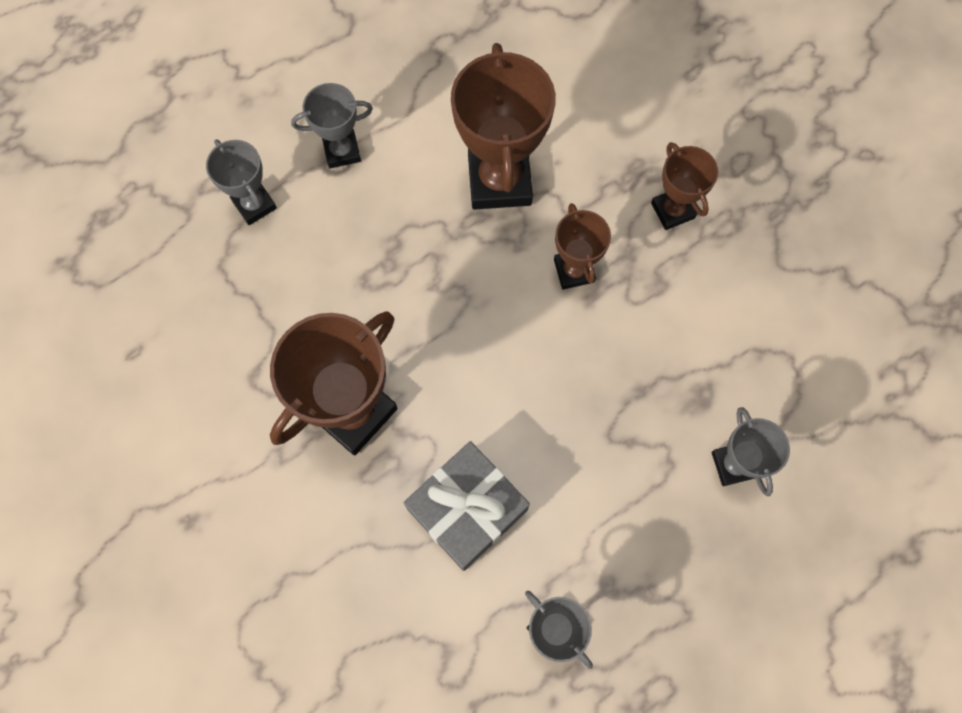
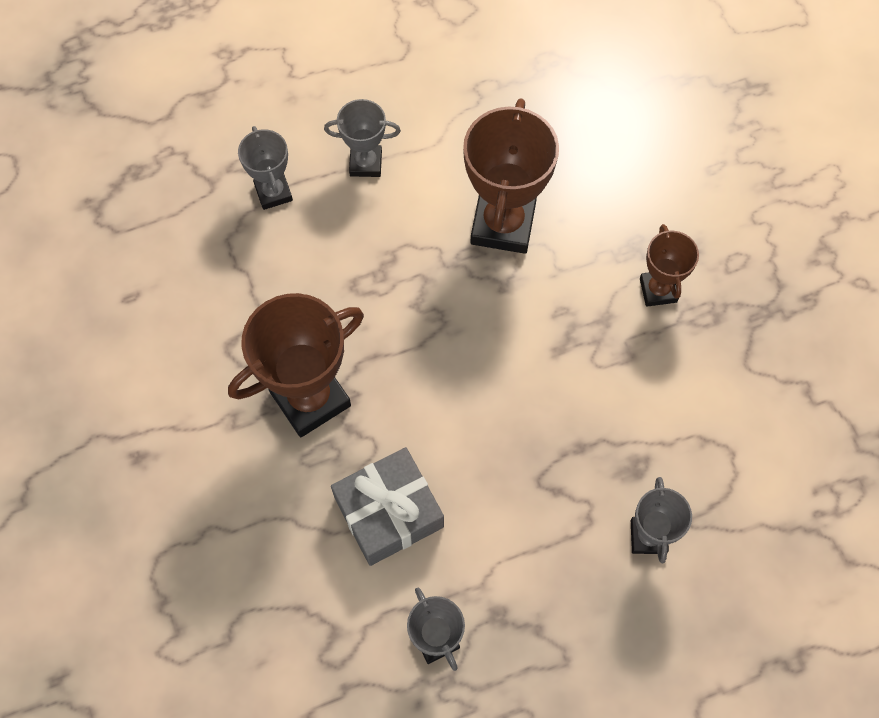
camera: 15 degrees right, 5 degrees down
brown trophy [554,203,611,289] -> none

